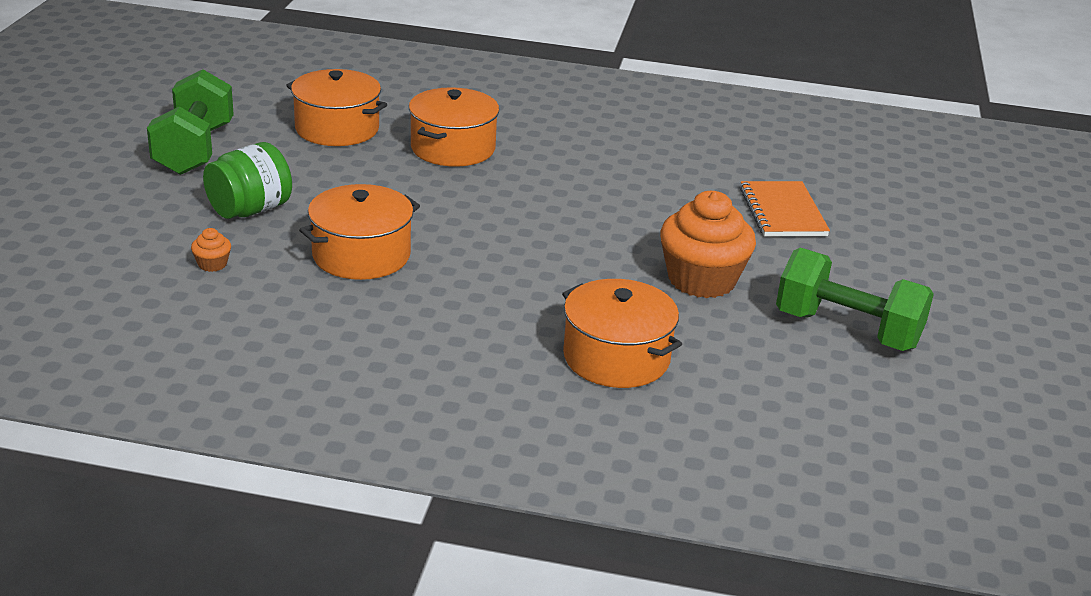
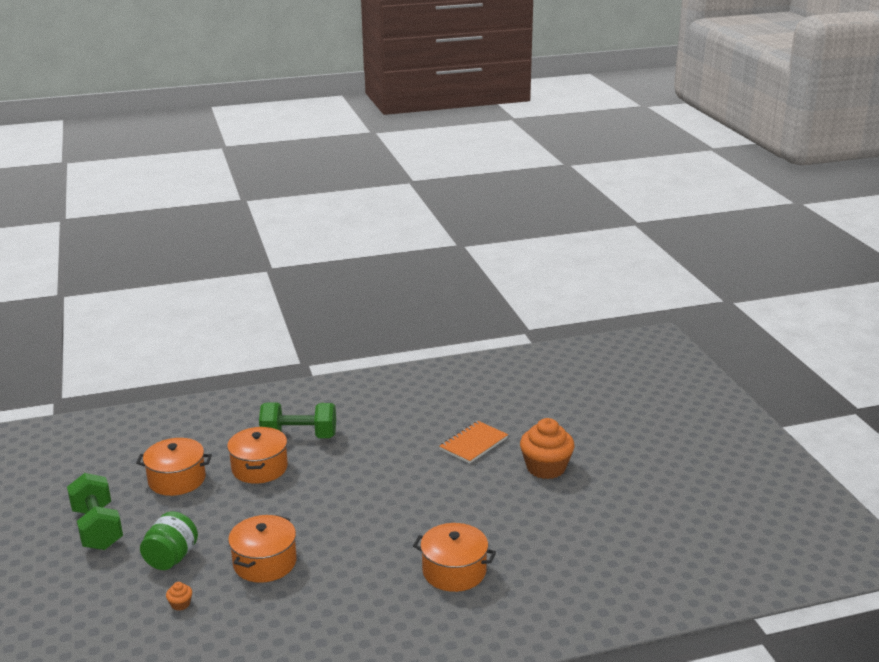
camera: 25 degrees left, 5 degrees down
orange cupcake [660,191,756,298] -> orange cupcake moved to [520,418,575,479]
orange notebook [740,181,830,236] -> orange notebook turned 75 degrees clockwise [439,421,508,464]
green dumbbell [776,248,934,351] -> green dumbbell moved to [259,403,336,438]

